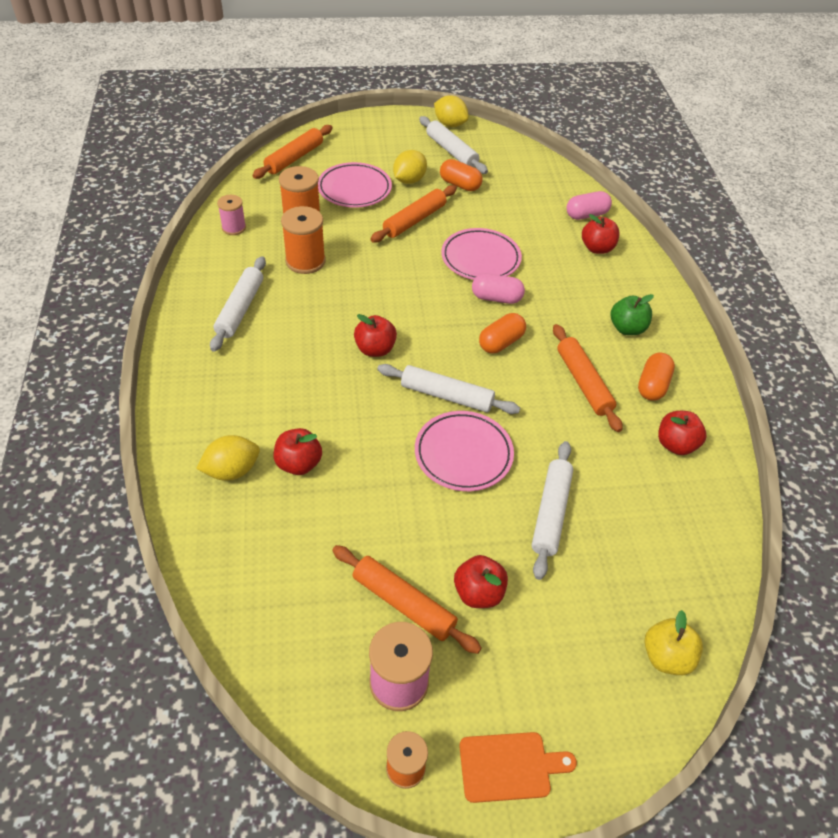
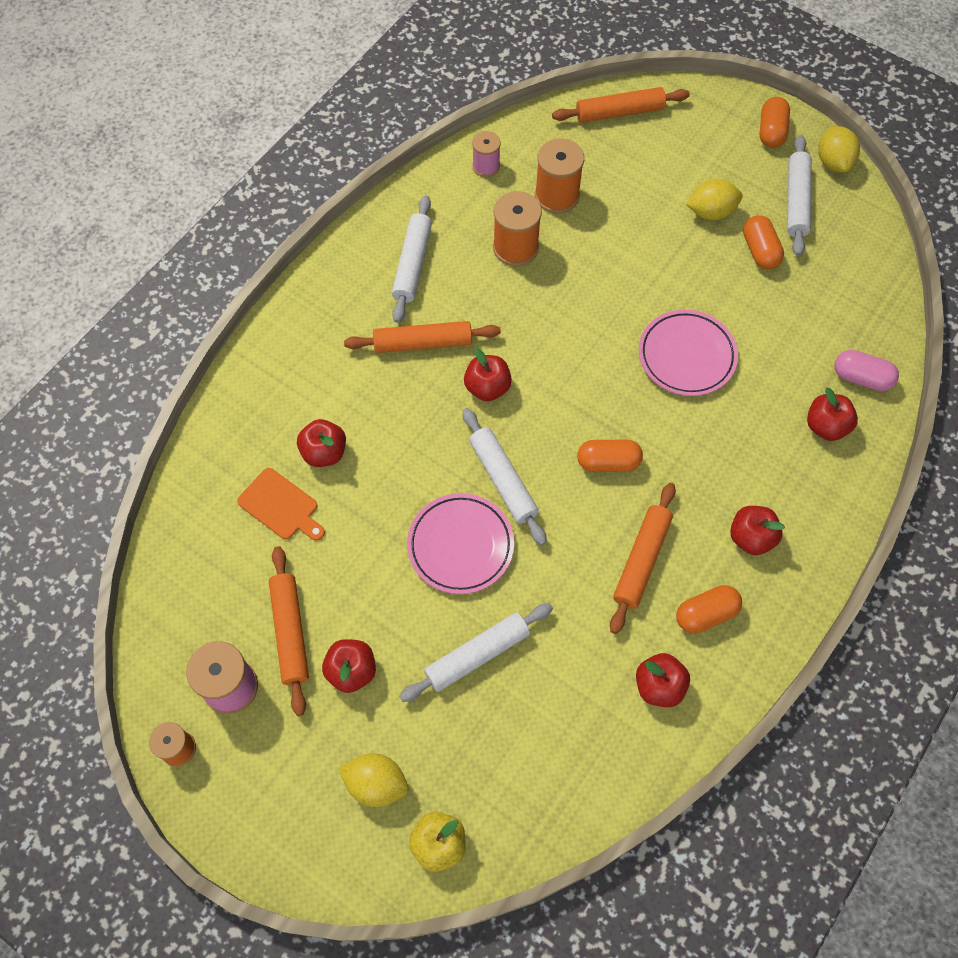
camera: 45 degrees right, 15 degrees up
yellow lemon [196,435,260,481] -> yellow lemon moved to [338,753,409,807]
white rolling pin [210,256,266,352] -> white rolling pin turned 45 degrees counterclockwise [392,196,432,323]
pink plate [318,162,392,208] -> none
orange rolling pin [371,185,457,242] -> orange rolling pin moved to [344,321,501,353]
orange cutting board [459,732,577,803] -> orange cutting board moved to [237,468,325,541]
pink capsule [472,273,525,304] -> none
green apple [611,294,654,335] -> red apple [730,506,785,555]
none -> orange capsule [759,97,790,148]

